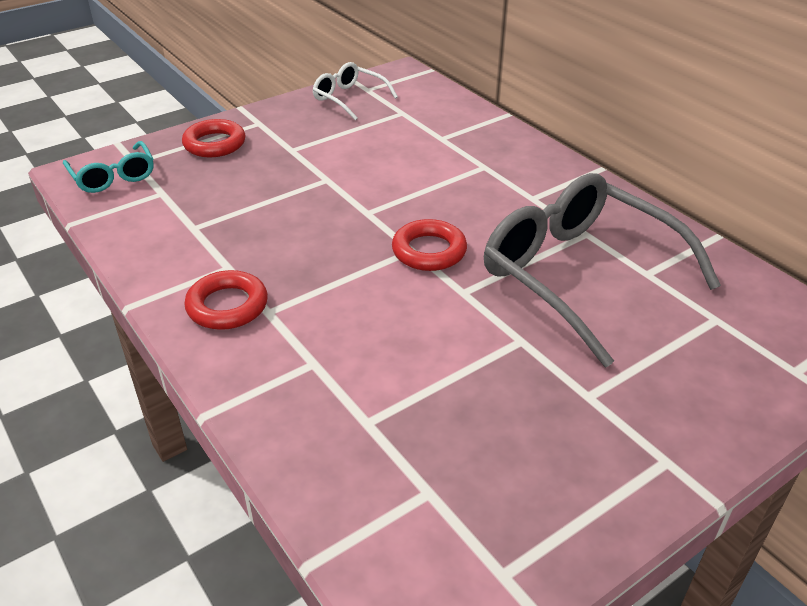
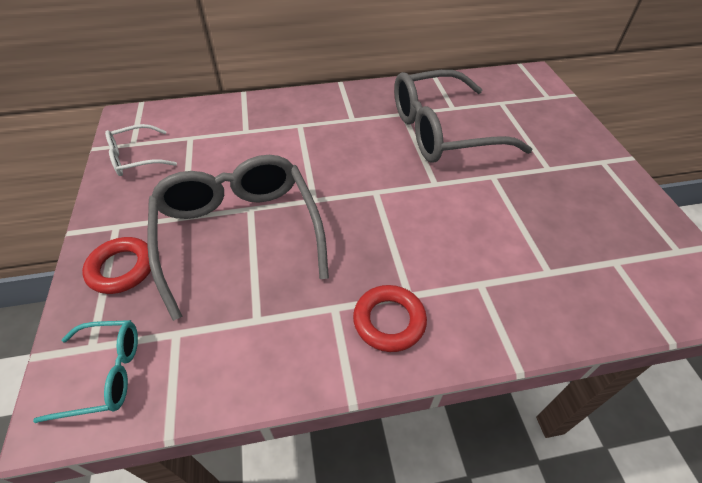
camera: 65 degrees left, 10 degrees up
red ring [392,219,467,271] -> none
none -> grey glasses [147,155,329,321]

